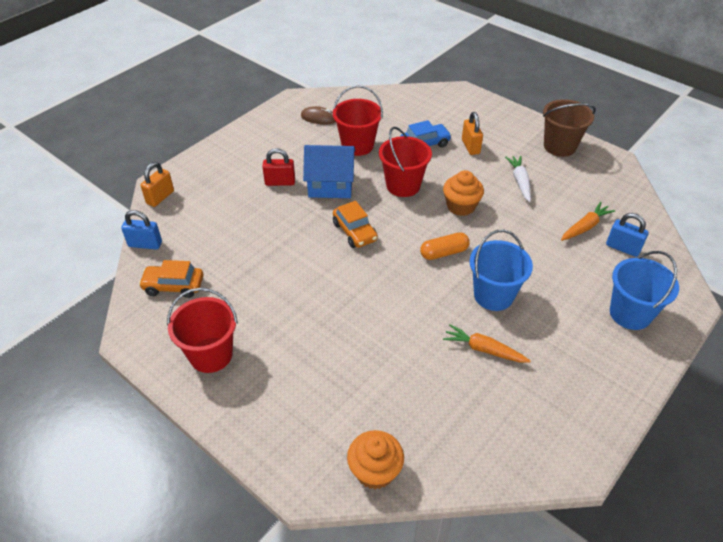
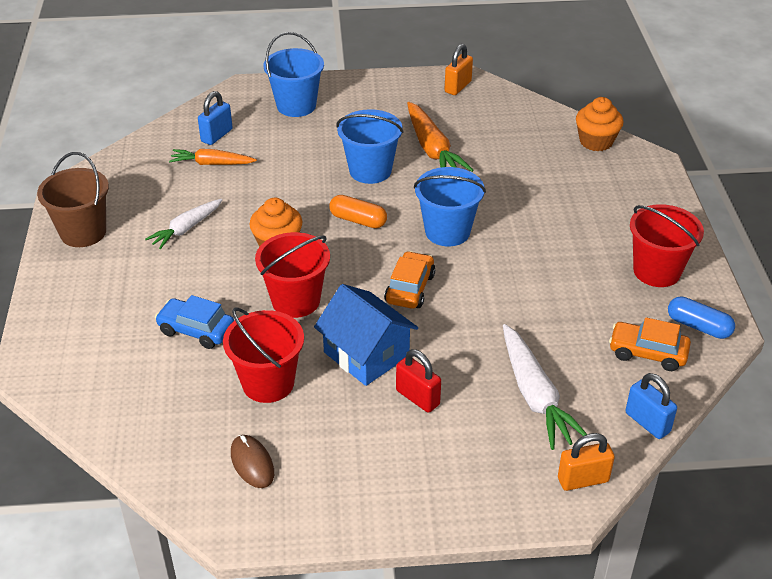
camera: 135 degrees left, 5 degrees down
orange car [139,260,203,298] -> orange car turned 150 degrees clockwise [609,317,691,371]
orange carrot [443,324,531,363] -> orange carrot [407,102,474,172], size x1.55
orange padlock [462,112,483,155] -> orange padlock moved to [445,44,473,95]
blue padlock [606,213,649,257] -> blue padlock turned 45 degrees clockwise [198,91,233,145]
none -> blue bucket [414,167,486,246]
none -> white carrot [503,324,588,450]
none -> blue capsule [668,296,735,339]

